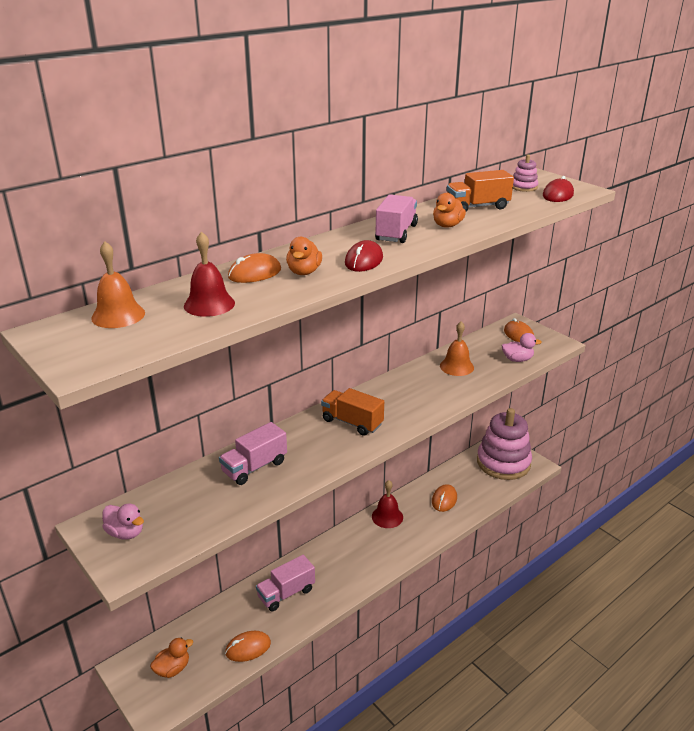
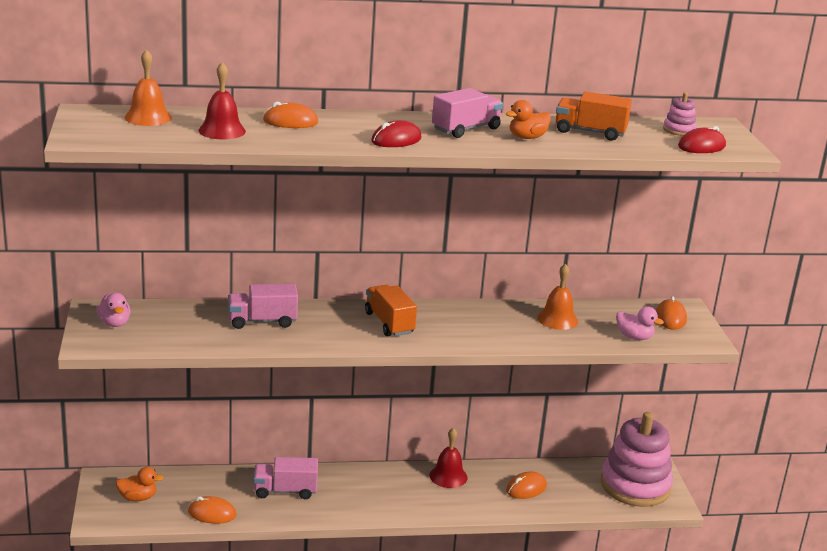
camera: 30 degrees right, 5 degrees down
orange duck [286,237,322,275] -> none

